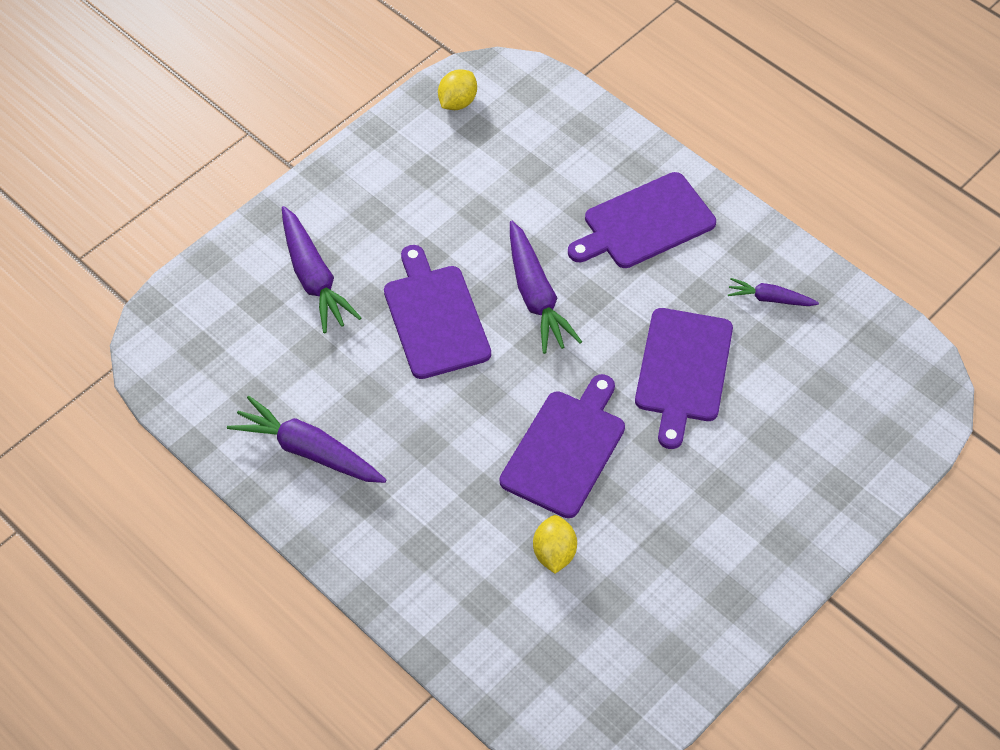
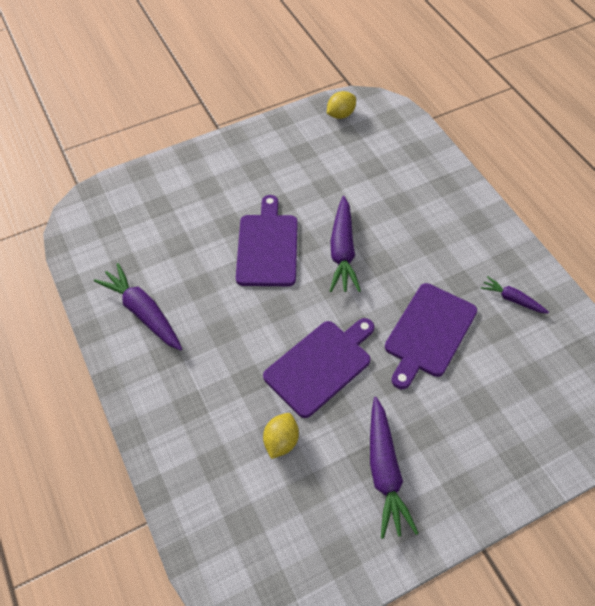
camera: 20 degrees right, 0 degrees up
purple carrot [282,206,361,333] -> purple carrot moved to [370,397,419,539]
purple cutting board [568,172,716,268] -> none

